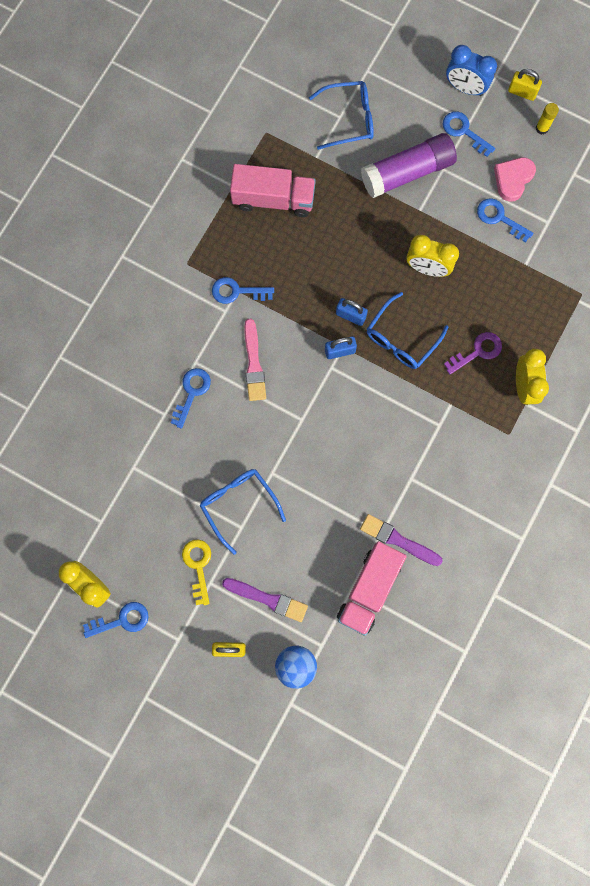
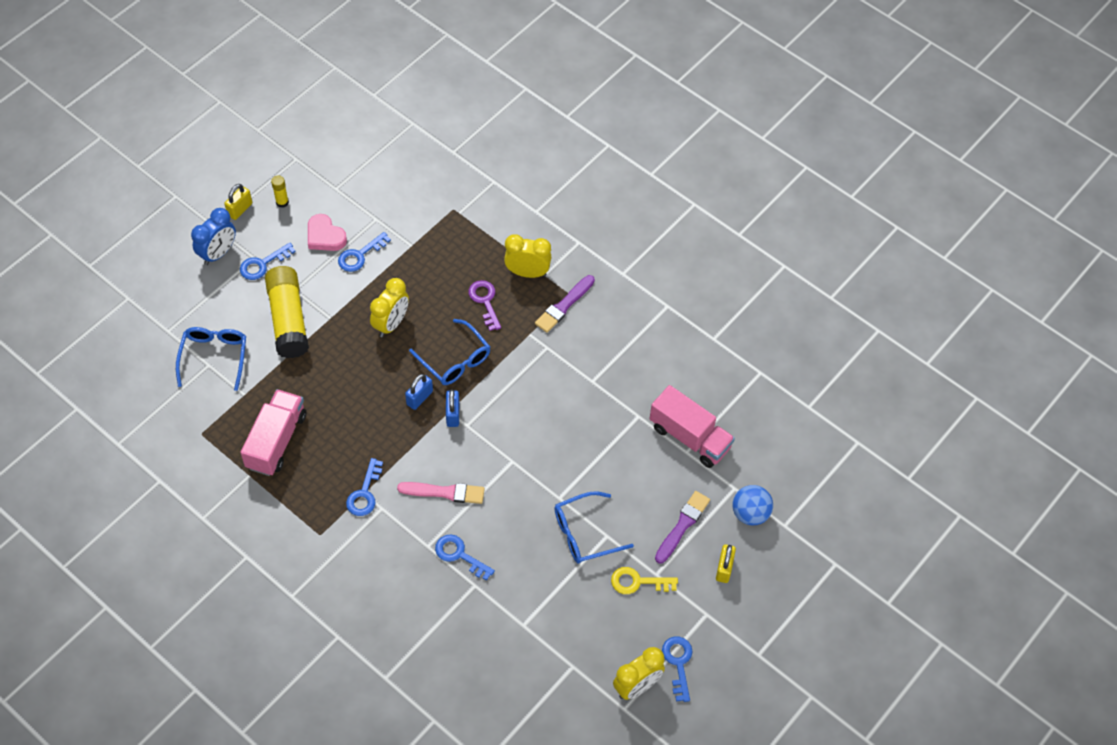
camera: 80 degrees left, 20 degrees down
purple brush [360,514,443,566] -> purple brush moved to [535,275,595,333]
purple glue stick [361,133,457,198] -> yellow glue stick [265,266,309,358]

